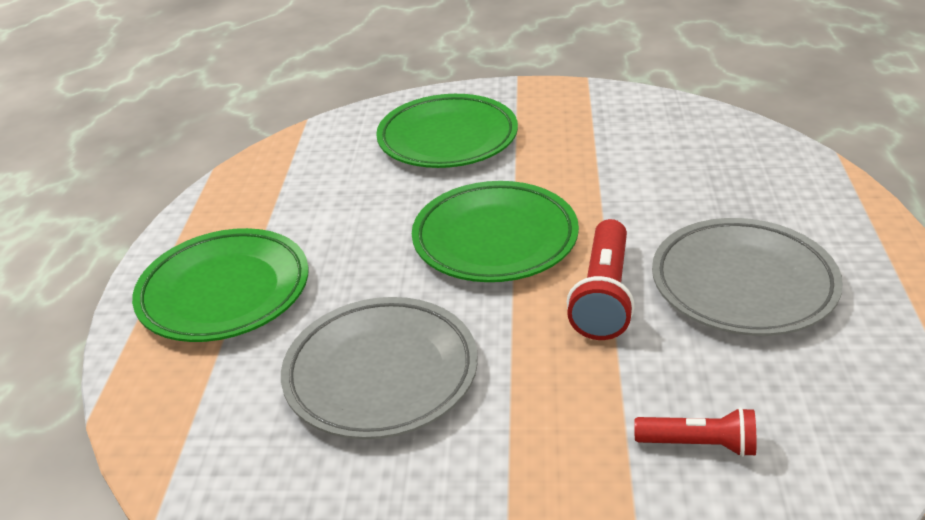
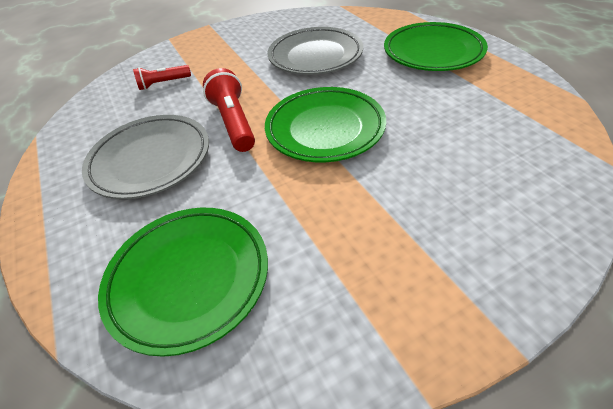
camera: 150 degrees right, 10 degrees up
green plate [376,94,518,168] -> green plate moved to [98,208,268,357]

